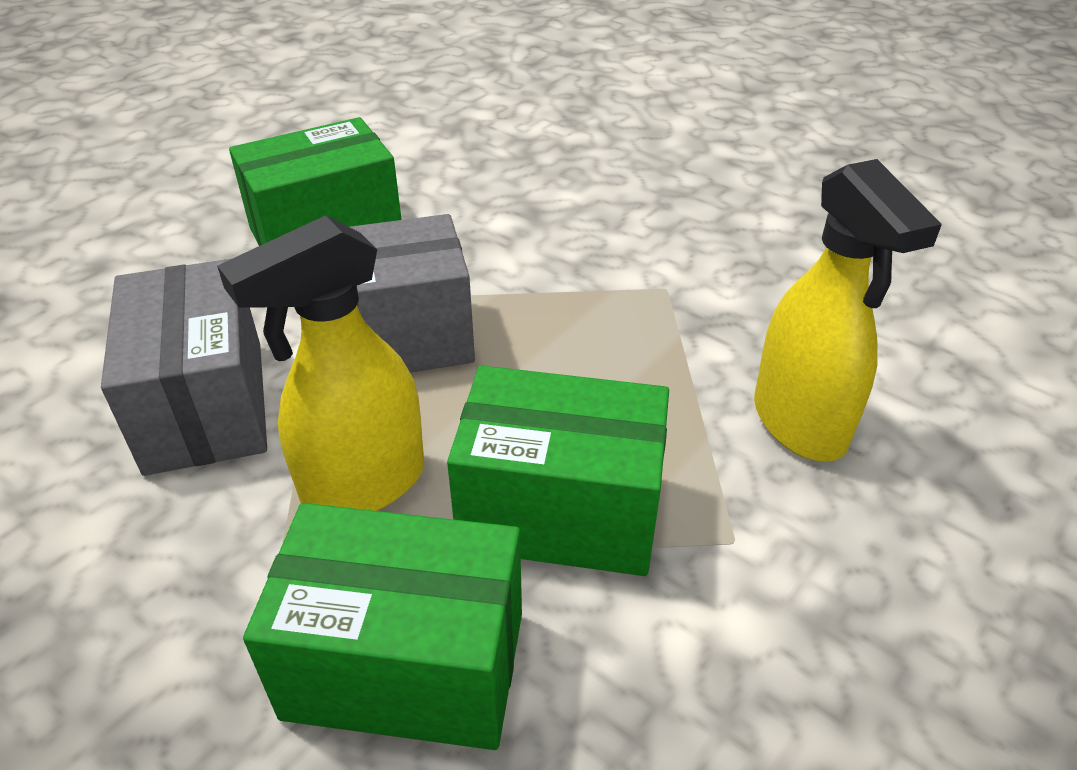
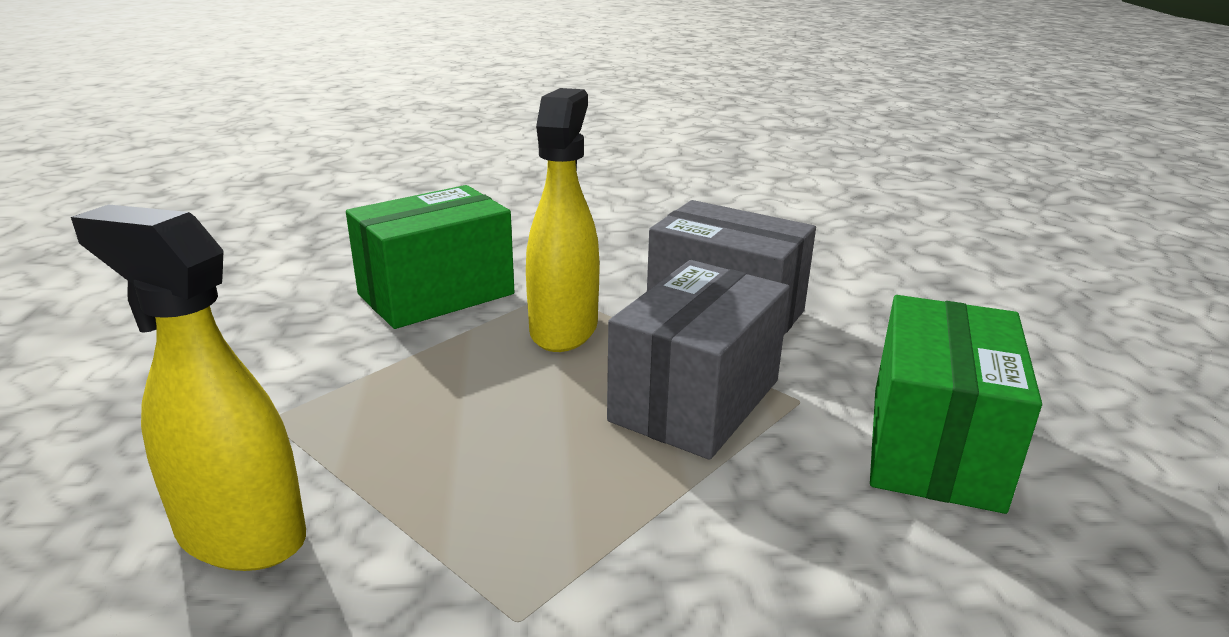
camera: 135 degrees right, 15 degrees down
green box [447,365,669,576] -> none

